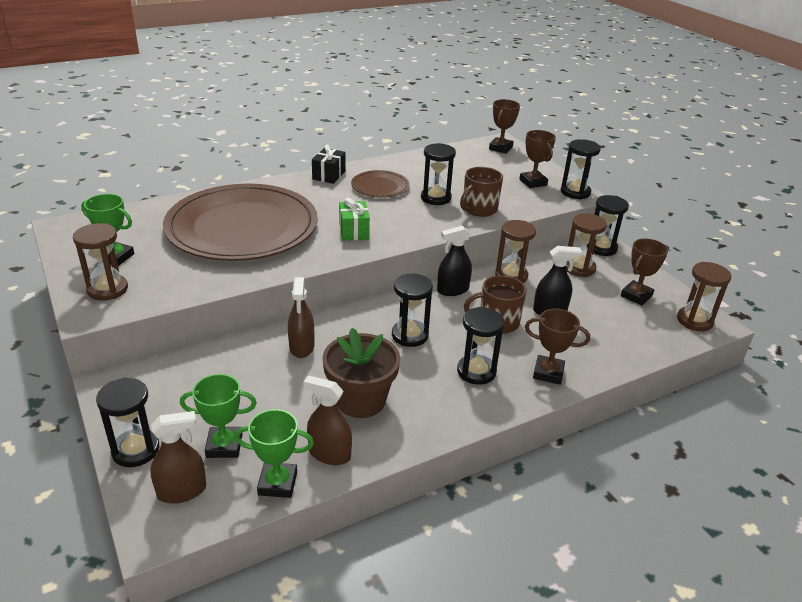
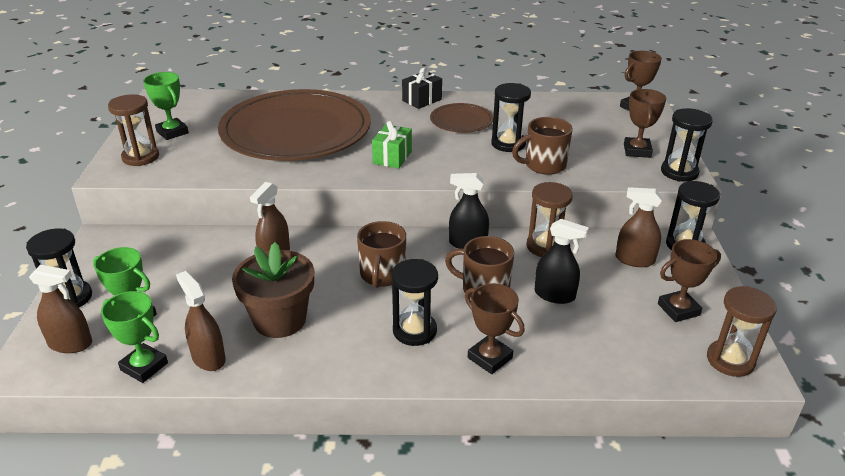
camera: 30 degrees right, 0 degrees up
black hourglass [392,274,433,347] -> brown mug [357,221,406,288]
brown hourglass [566,213,607,277] -> brown spray bottle [615,187,662,267]

